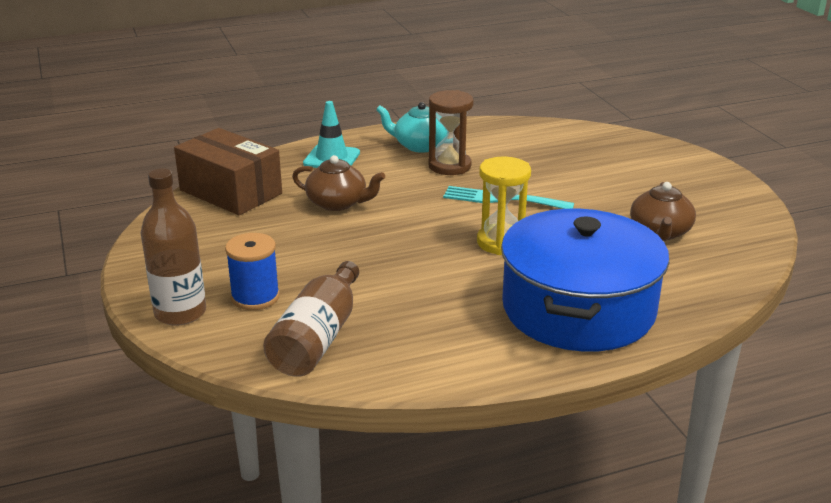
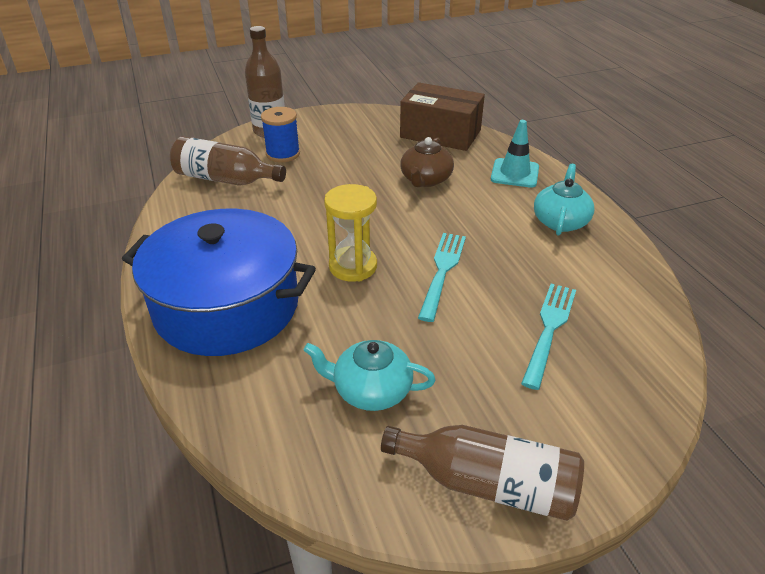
camera: 90 degrees right, 10 degrees up
brown box [174,128,282,215] -> brown box turned 75 degrees clockwise [400,82,485,151]
brown hourglass [428,90,474,175] -> none
brown teapot [630,182,696,241] -> turquoise teapot [303,340,436,411]
none -> brown bottle [381,425,584,521]
none -> turquoise fork [521,283,576,390]

